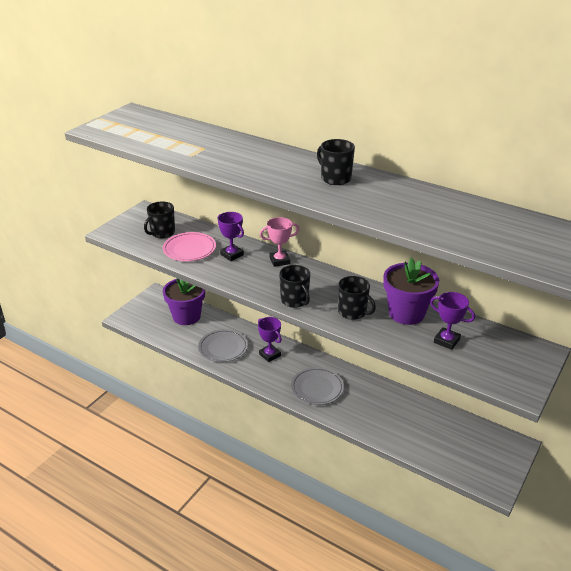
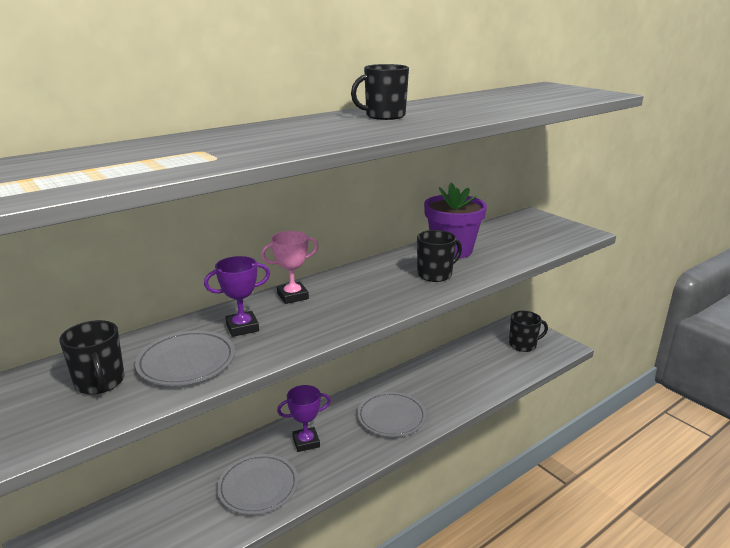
camera: 70 degrees left, 10 degrees down
pink plate [163,232,216,261] -> grey plate [135,331,235,386]
purple flower pot [163,278,205,325] -> none
pink trophy [260,217,299,267] -> pink trophy turned 60 degrees clockwise [261,231,319,304]
black mug [279,265,310,308] -> black mug moved to [509,311,548,352]
purple trophy [430,292,475,350] -> none

